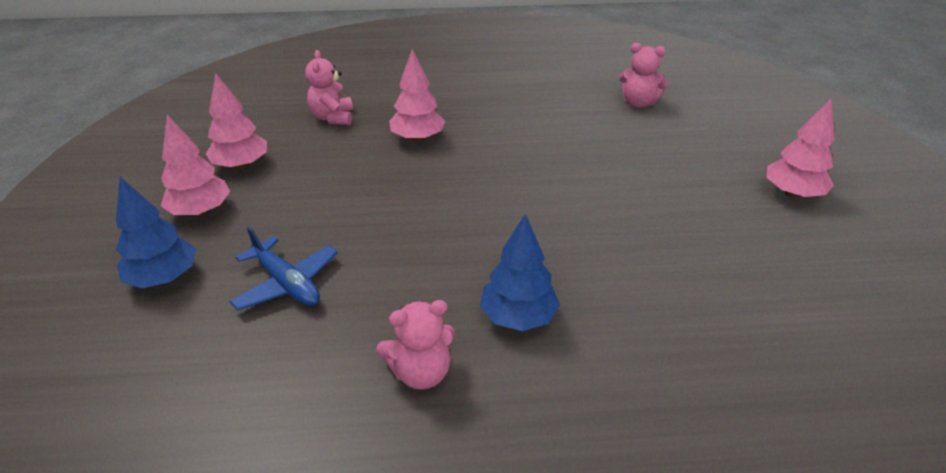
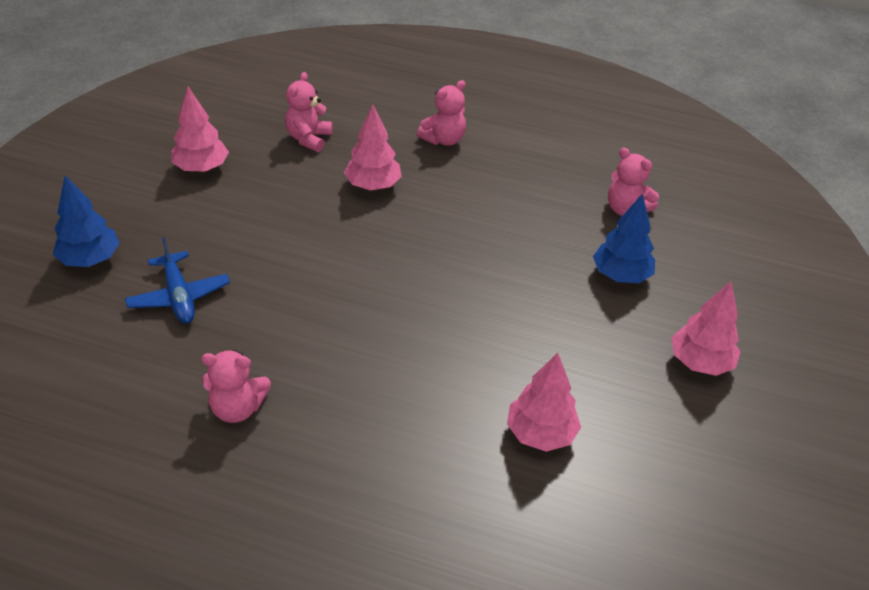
camera: 20 degrees right, 5 degrees up
pink tree [161,115,230,216] -> pink tree moved to [507,353,581,452]
blue tree [480,214,560,331] -> blue tree moved to [593,194,655,283]
none -> pink teddy bear [417,80,466,146]

